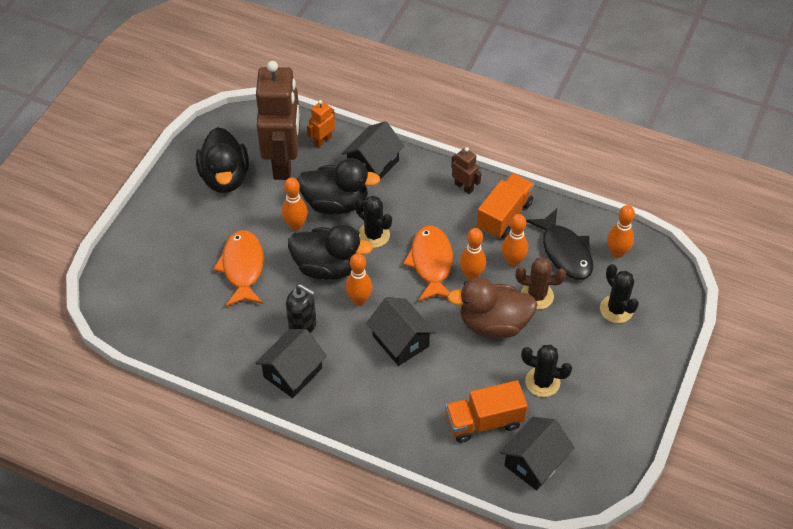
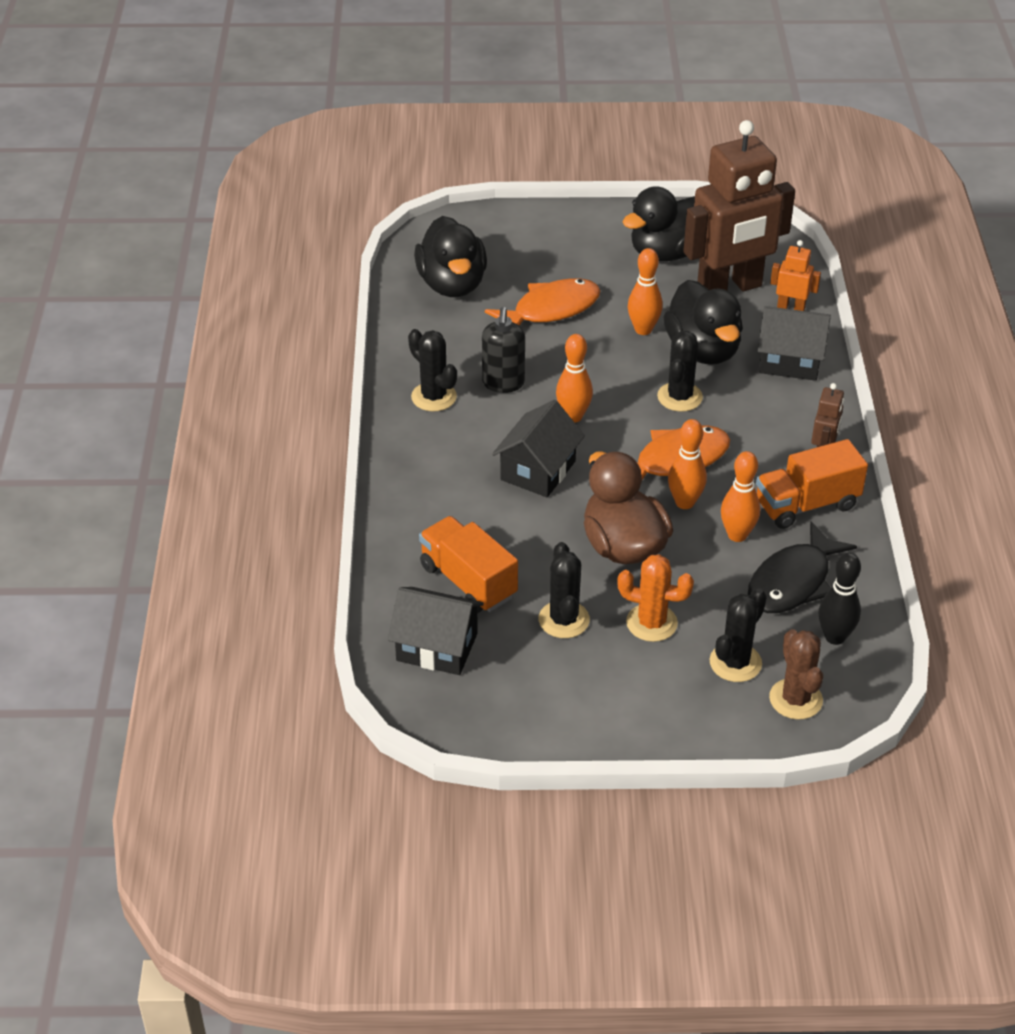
camera: 65 degrees right, 10 degrees down
black house [255,329,327,398] -> black cactus [408,329,457,411]
black duck [288,224,373,280] -> black duck moved to [414,216,487,297]
orange truck [477,173,535,239] -> orange truck turned 150 degrees clockwise [756,439,868,529]
brown cactus [515,257,566,310] -> brown cactus moved to [769,629,823,719]
orange bowling pin [607,205,635,258] -> black bowling pin [819,553,861,645]
none -> orange cactus [617,554,694,642]

